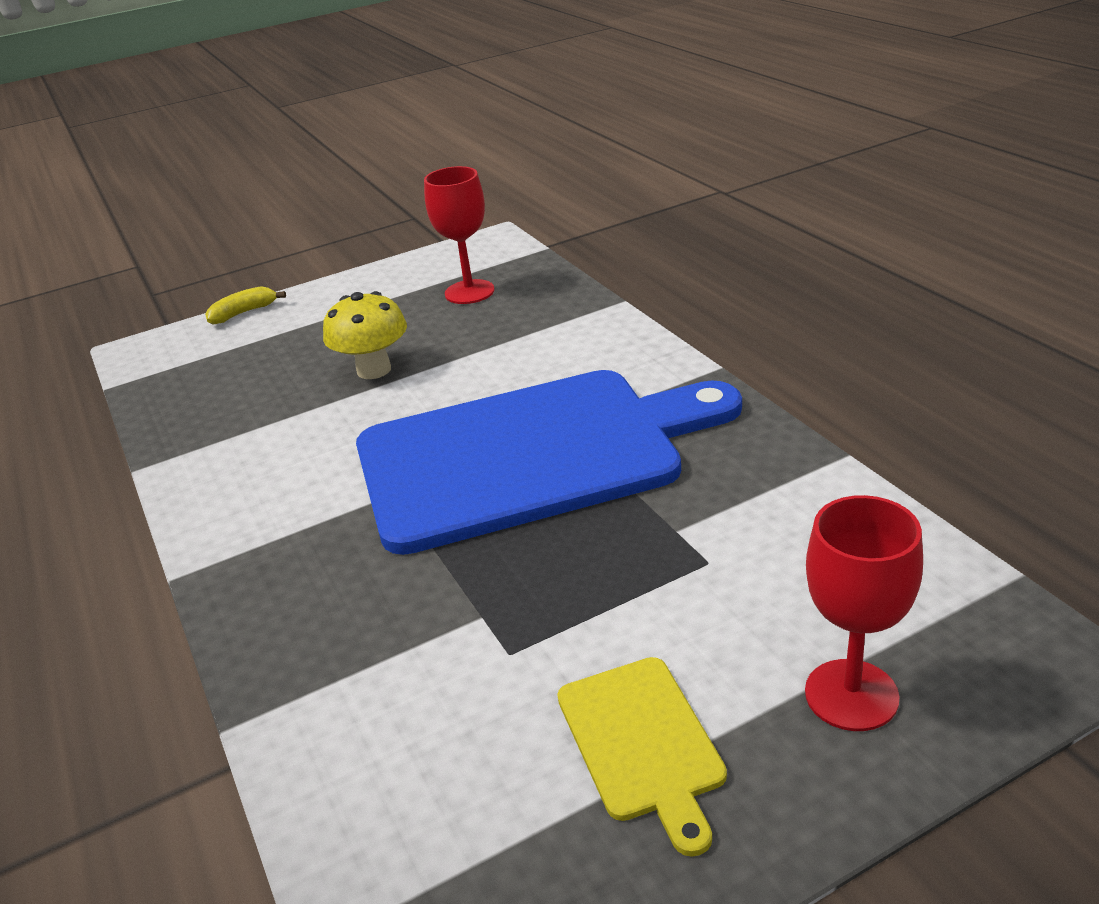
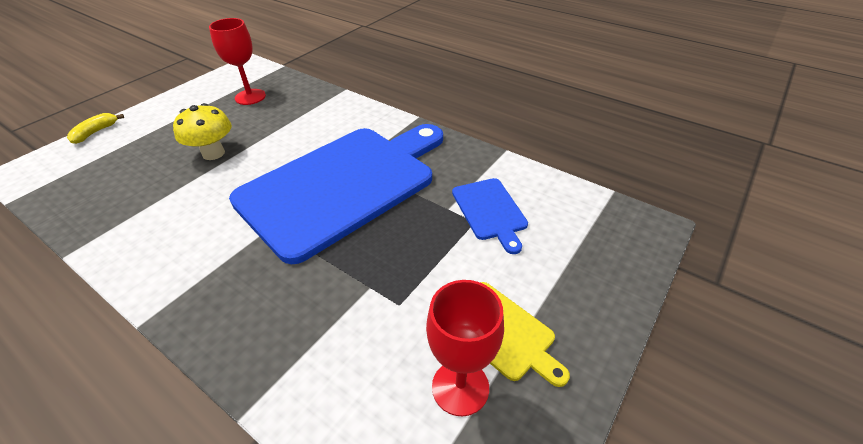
camera: 30 degrees left, 10 degrees up
red goblet [805,495,923,731] -> red goblet moved to [426,280,504,416]
none -> blue cutting board [452,178,528,254]

